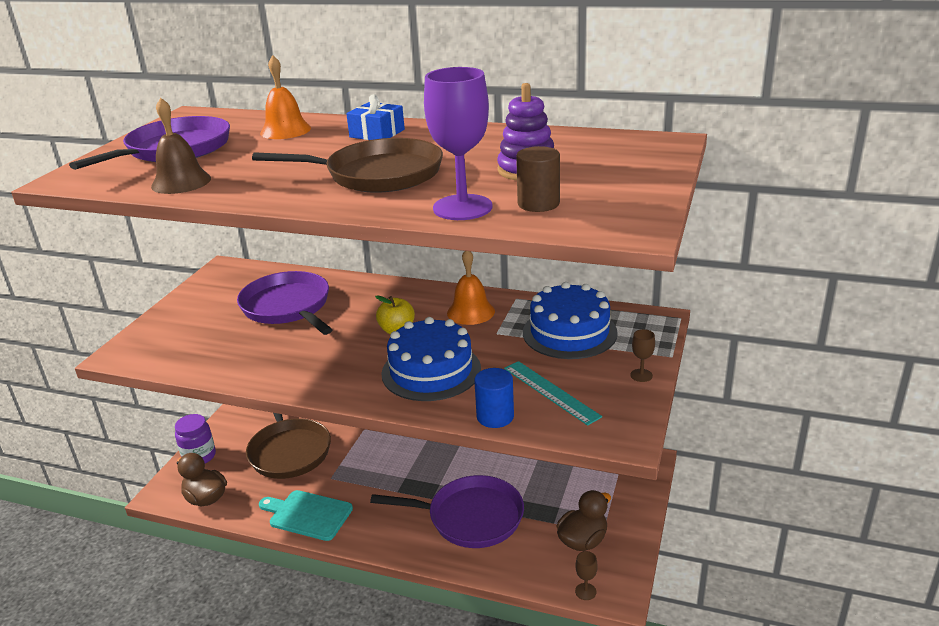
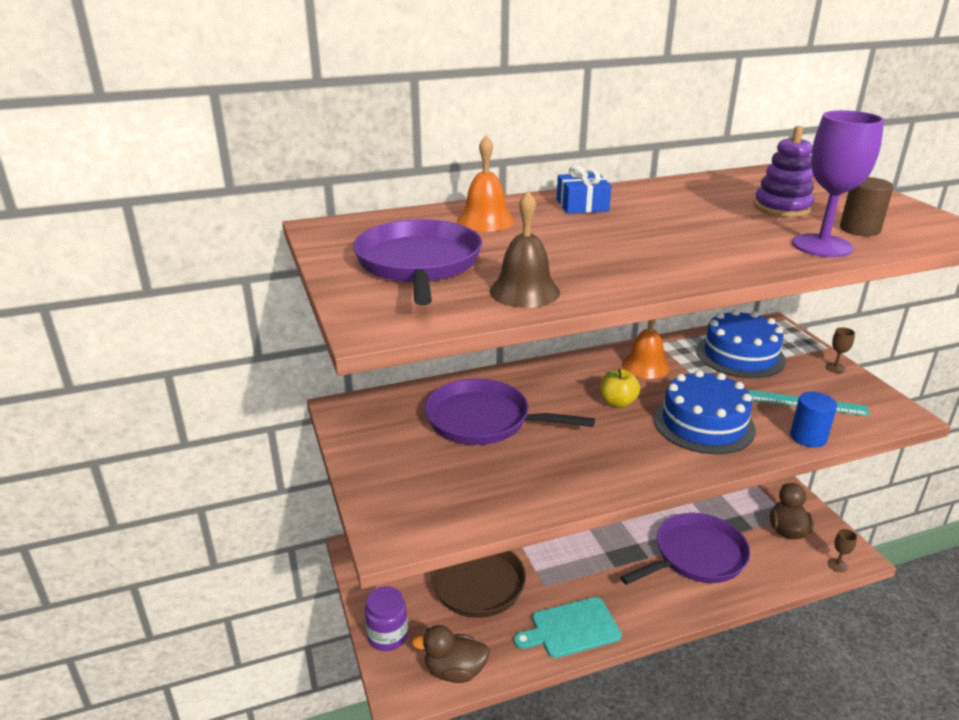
camera: 40 degrees left, 0 degrees up
brown pan [252,138,443,193] -> none

